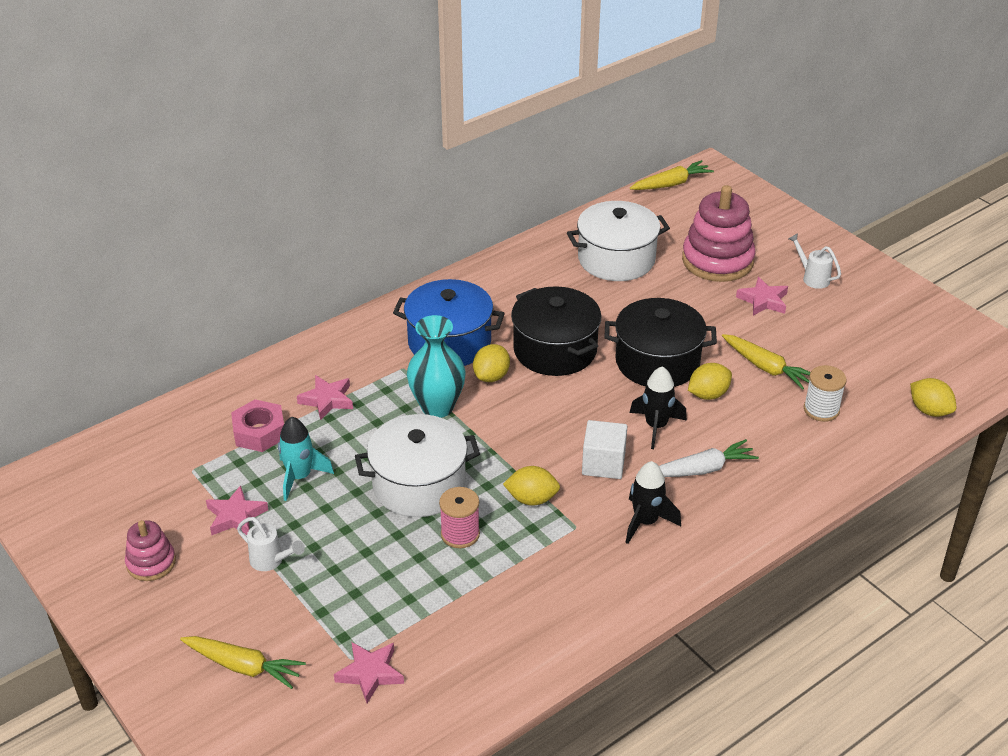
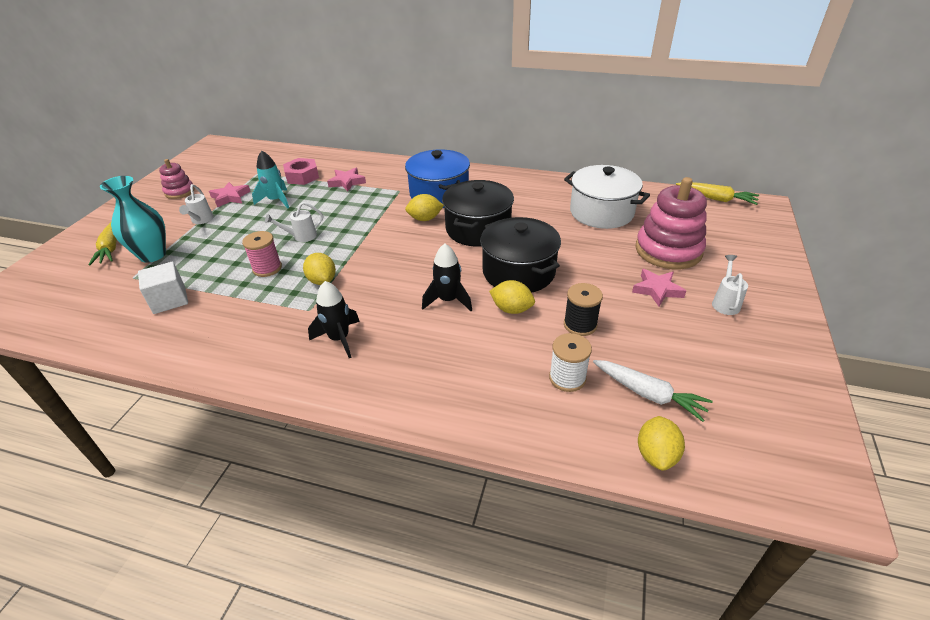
camera: 55 degrees right, 0 degrees up
pink star [334,642,404,703] -> none
white pot [355,414,480,517] -> white watering can [265,202,323,242]
turquoise vase [407,315,466,418] -> turquoise vase moved to [100,176,166,263]
white cube [582,420,627,479] -> white cube moved to [138,262,188,314]
white carrot [659,439,759,477] -> white carrot moved to [593,360,713,422]
yellow carrot [722,334,811,390] -> black spool [564,283,603,336]

